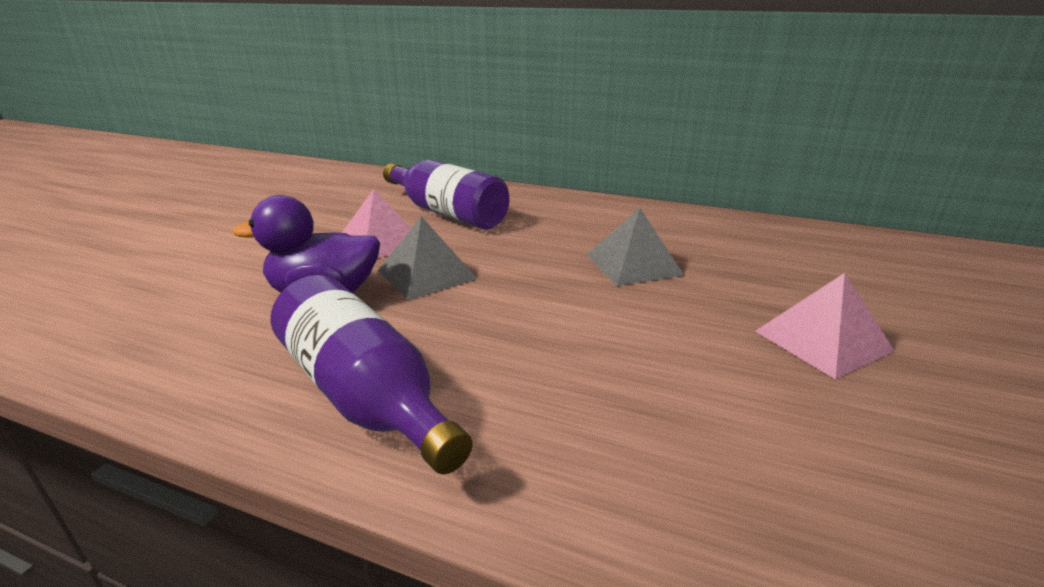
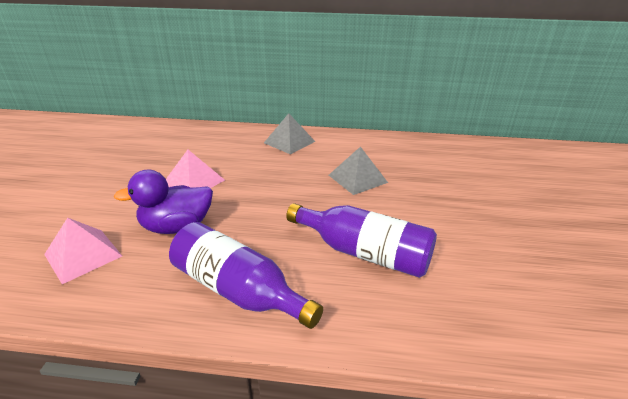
camera: 15 degrees left, 5 degrees up
grey pyramid [378,216,477,300] -> grey pyramid moved to [264,113,315,154]
purple bottle [383,160,509,230] -> purple bottle moved to [286,203,437,278]
pink pyramid [755,273,895,379] -> pink pyramid moved to [44,218,122,284]

